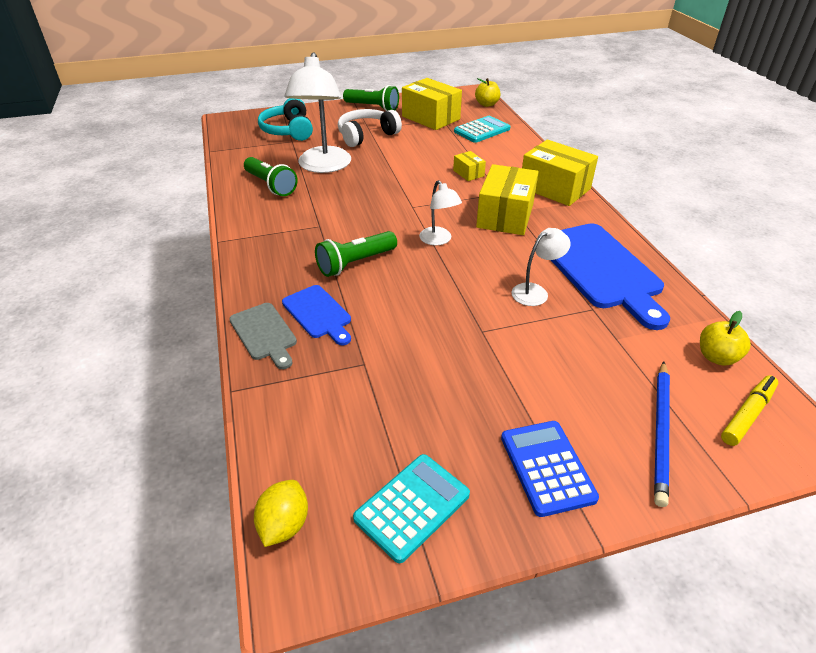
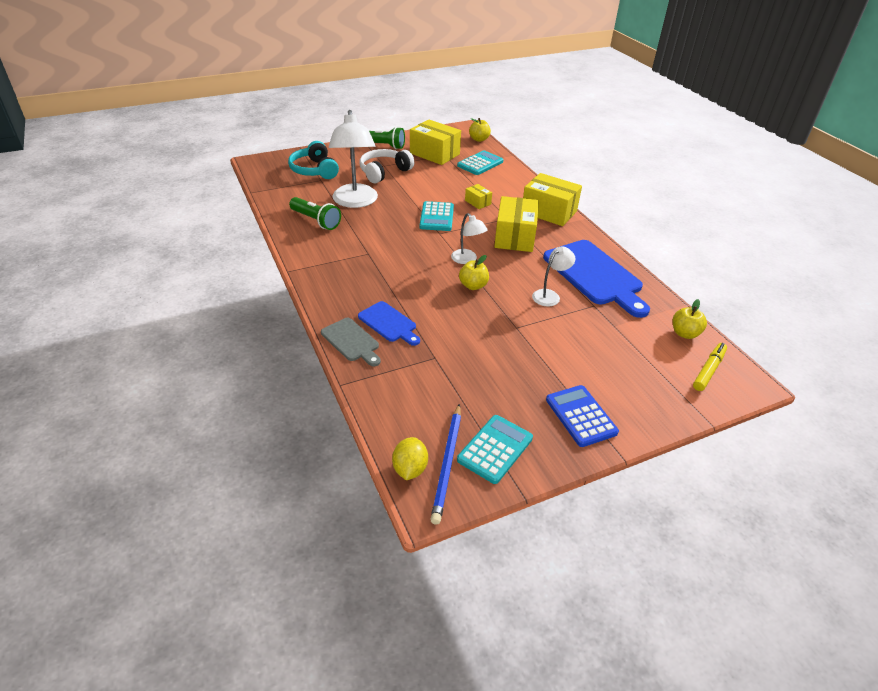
camera: 10 degrees left, 0 degrees up
green flashlight [315,231,397,277] -> none
blue pencil [654,361,670,507] -> blue pencil moved to [430,404,461,525]
none -> turquoise calculator [420,201,454,231]
none -> yellow apple [459,255,489,290]

